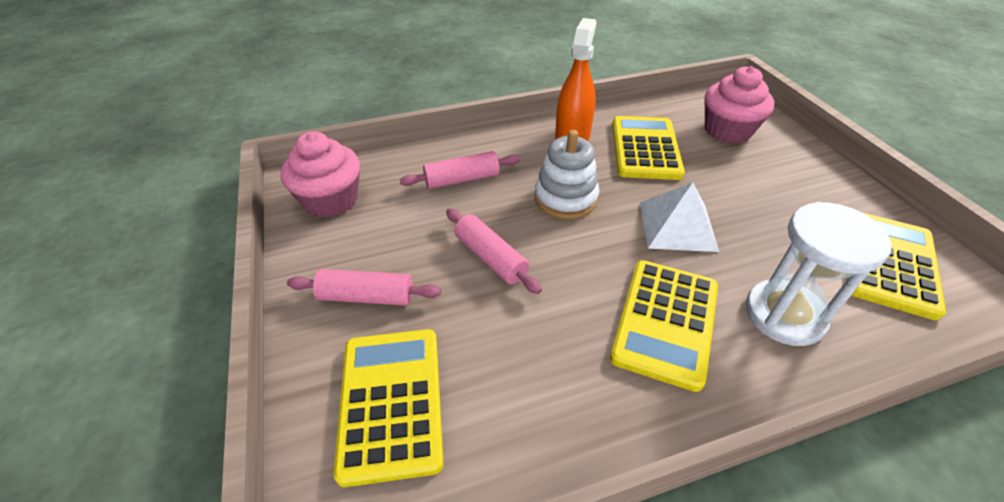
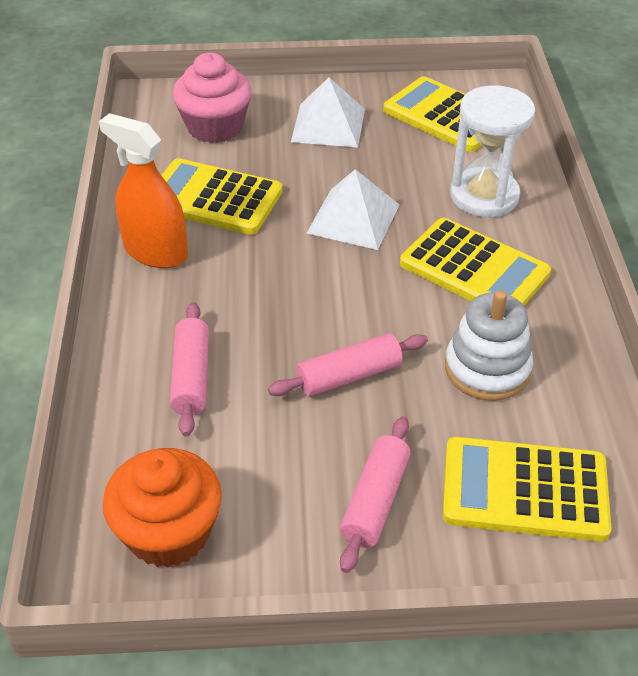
camera: 75 degrees left, 0 degrees up
pink cupcake [280,131,360,218] -> orange cupcake [103,448,222,568]
white stacking toy [534,130,600,219] -> white stacking toy moved to [445,290,533,401]
none -> white pyramid [291,77,365,148]

